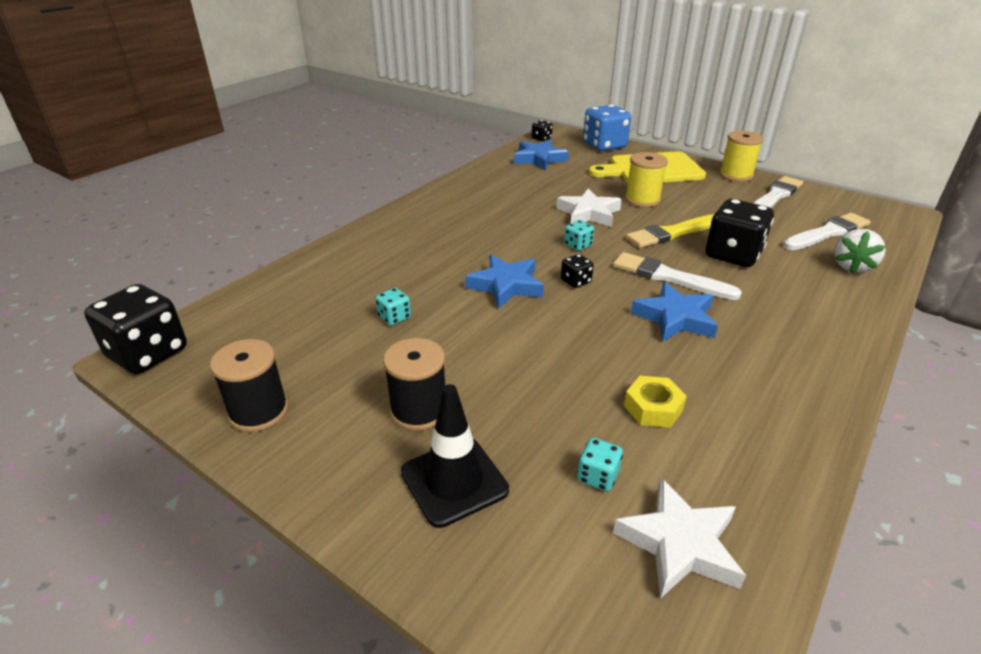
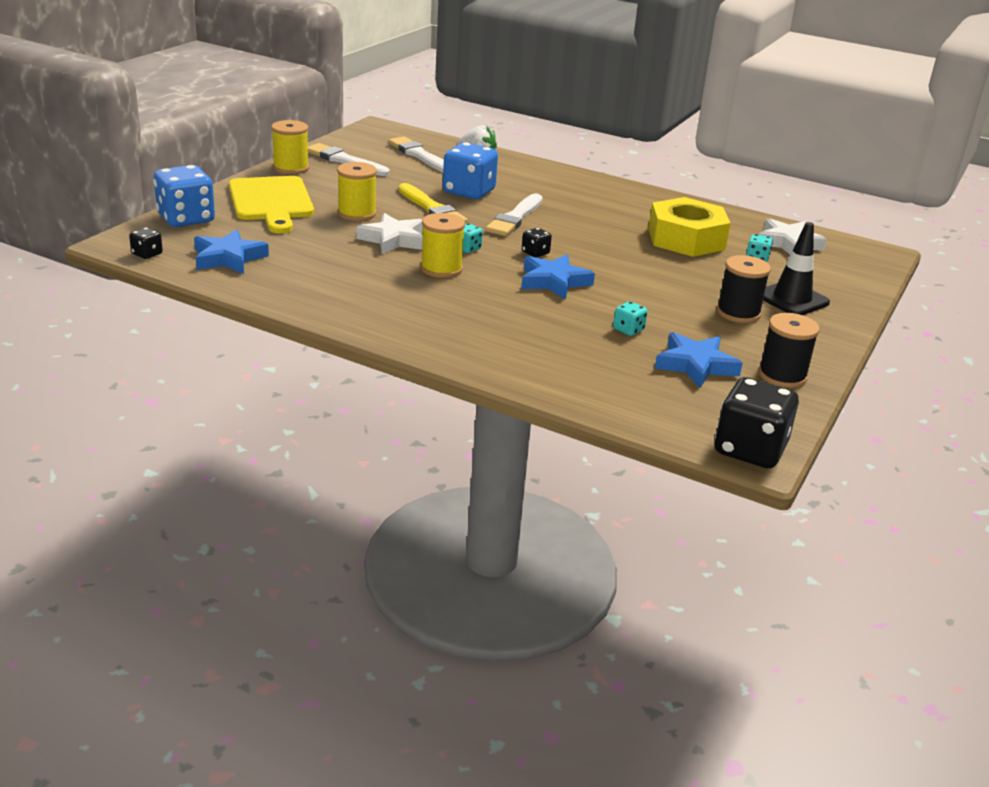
camera: 100 degrees left, 5 degrees down
yellow nut [624,376,687,428] -> yellow nut [648,197,731,257], size x2.11
blue star [631,282,718,342] -> blue star moved to [655,332,743,388]
black dice [705,199,774,267] -> blue dice [443,142,498,199]
none -> yellow spool [420,213,465,278]

